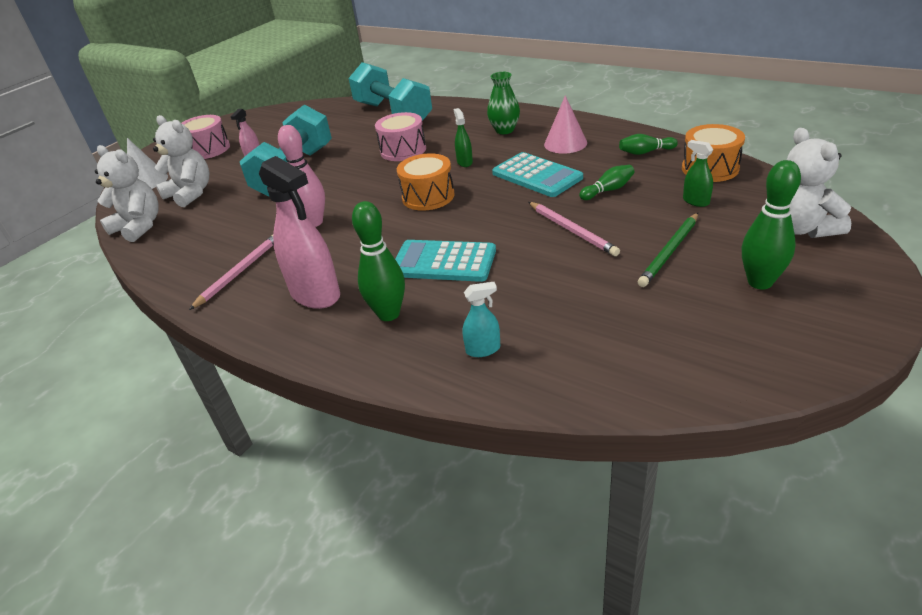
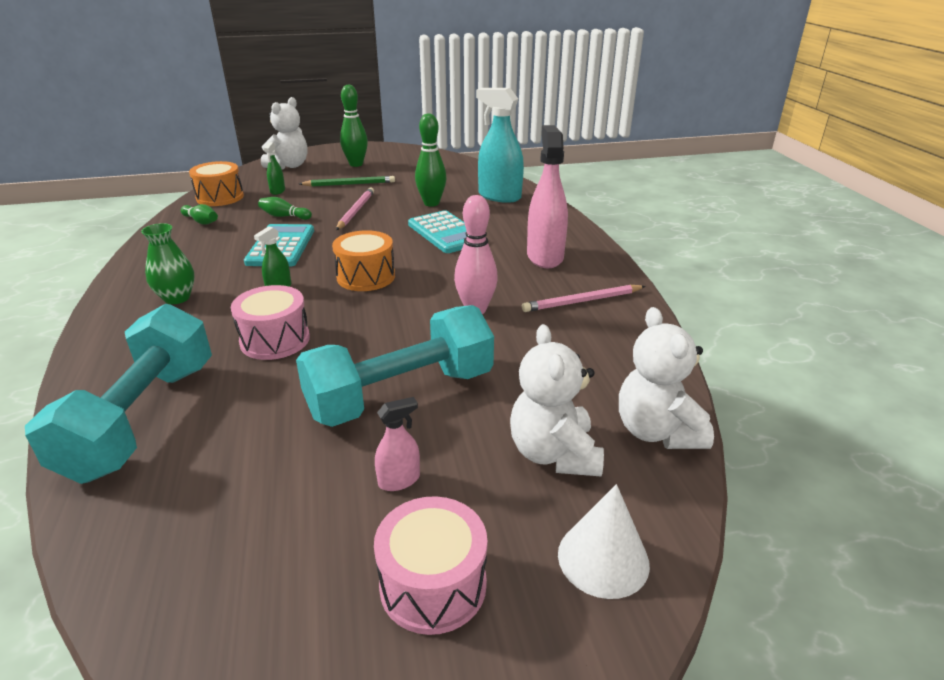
camera: 140 degrees left, 5 degrees down
green bowling pin [352,201,405,321] -> green bowling pin moved to [415,113,446,207]
turquoise spray bottle [463,282,500,357] -> turquoise spray bottle [476,88,524,203], size x2.11
pink cone [544,95,587,154] -> none

